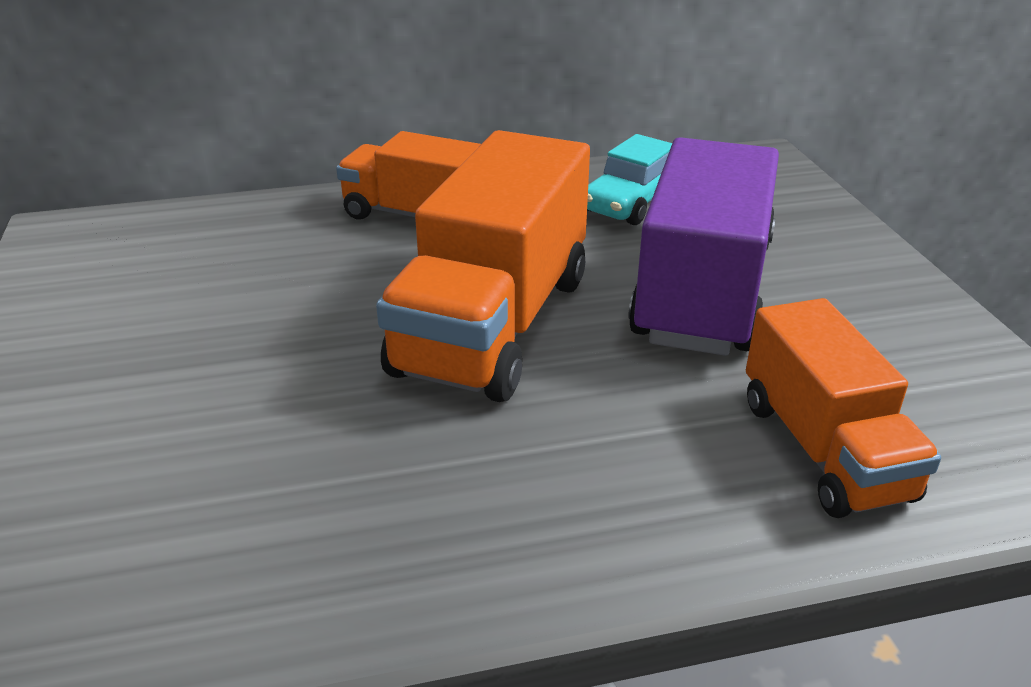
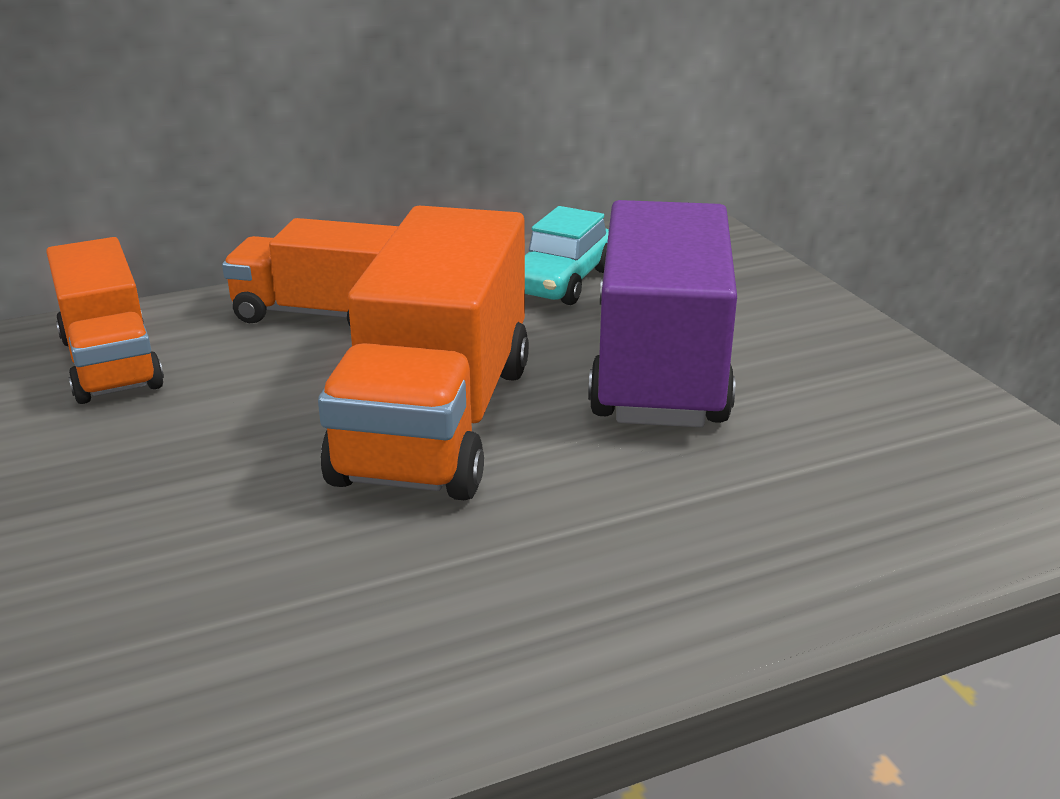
camera: 10 degrees left, 5 degrees down
orange truck [746,298,941,518] -> orange truck moved to [46,237,164,404]

